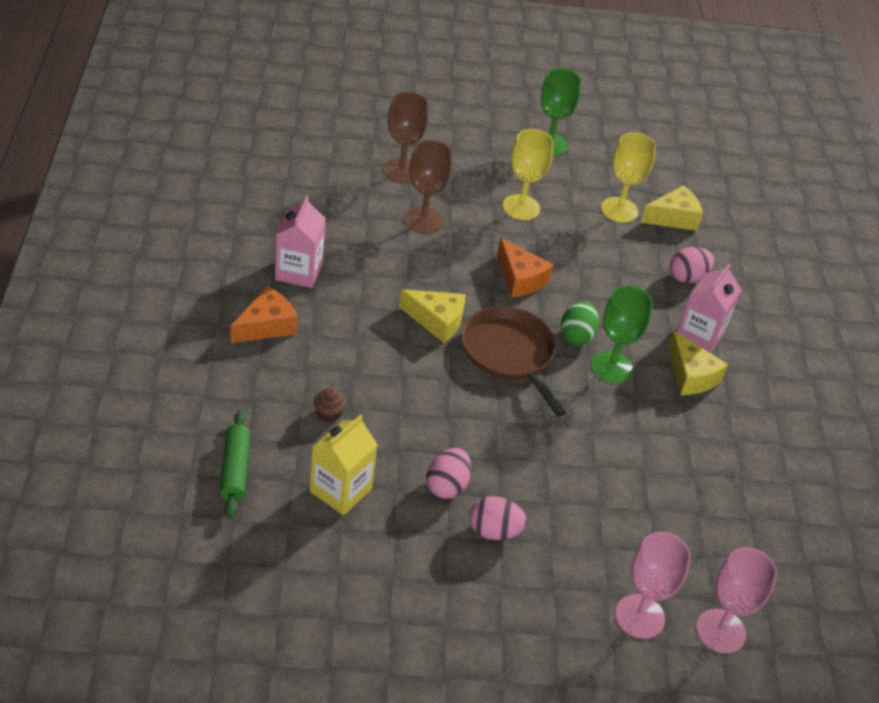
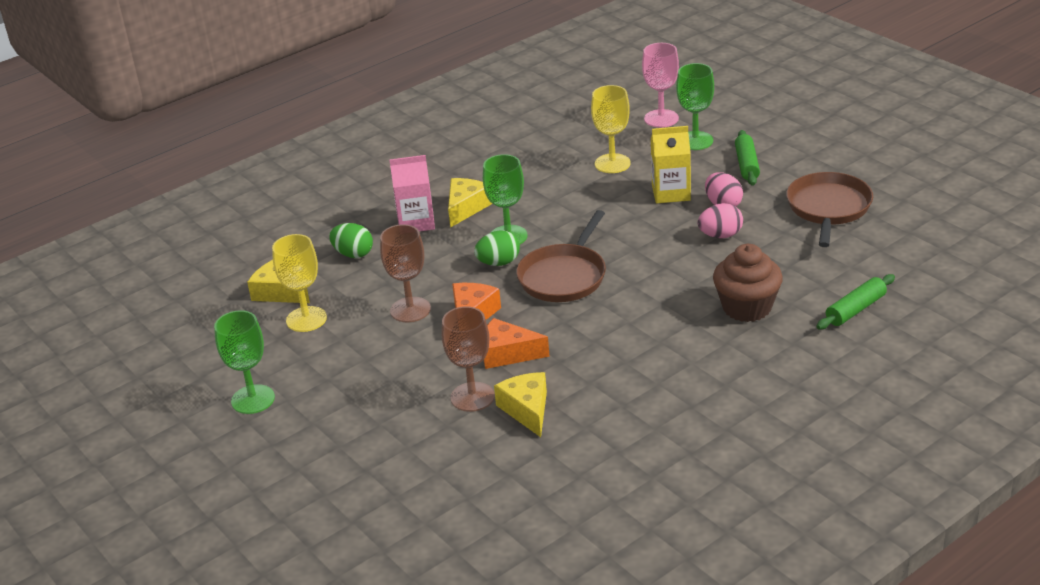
camera: 120 degrees left, 10 degrees down
orange cheese [231,286,298,343] -> orange cheese moved to [484,318,550,369]
pink carton [275,196,326,288] -> none
yellow carton [310,415,378,515] -> yellow carton moved to [651,126,691,203]
brown cupcake [314,388,346,423] -> brown cupcake [713,244,783,322], size x2.29
brown goblet [383,92,428,183] -> brown goblet moved to [380,224,431,322]
yellow cheese [399,289,465,343] -> yellow cheese moved to [494,372,547,437]
yellow goblet [503,129,554,220] -> yellow goblet moved to [591,85,631,173]
pink goblet [615,532,691,639] -> green goblet [676,63,714,150]
pink egg [670,247,714,283] -> green egg [329,223,373,258]
none -> green rolling pin [735,130,760,186]
none -> brown pan [786,172,873,247]

